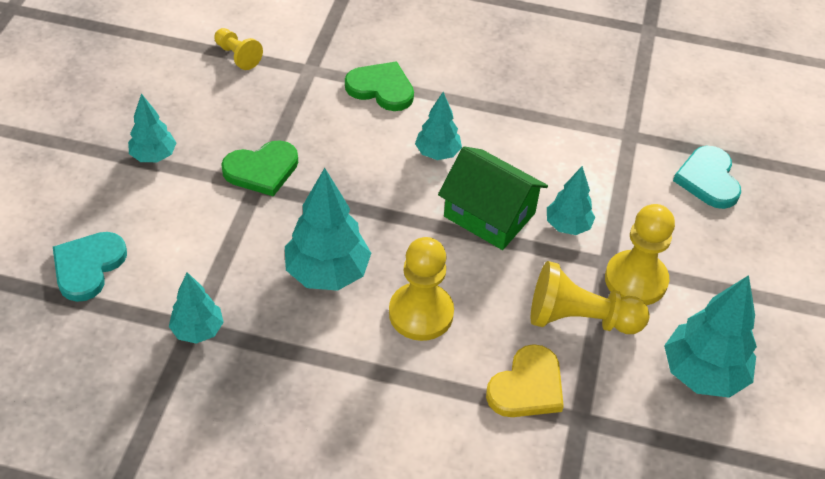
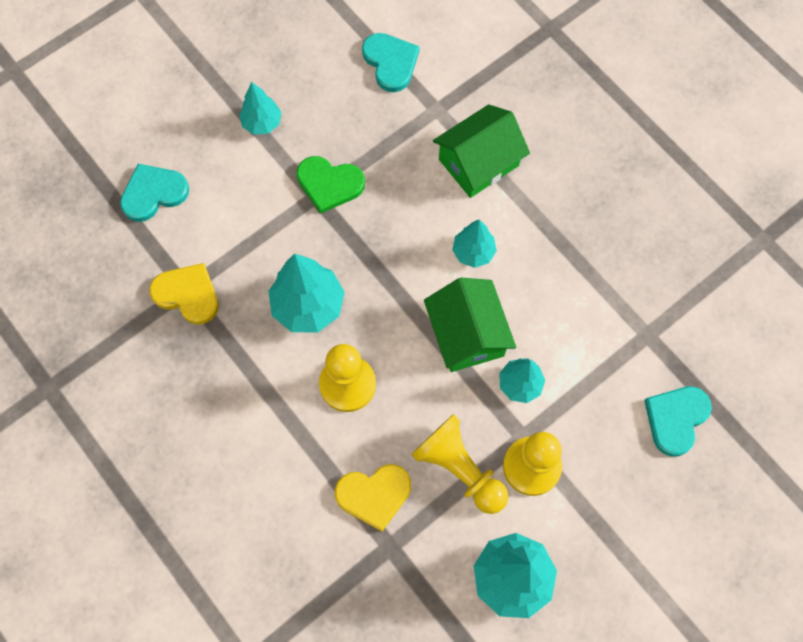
camera: 40 degrees right, 20 degrees up
turquoise tree [169,272,224,344] -> yellow heart [150,263,219,325]
yellow pawn [214,28,263,70] -> turquoise heart [362,33,420,92]
green heart [345,61,414,111] -> green house [433,104,530,198]

